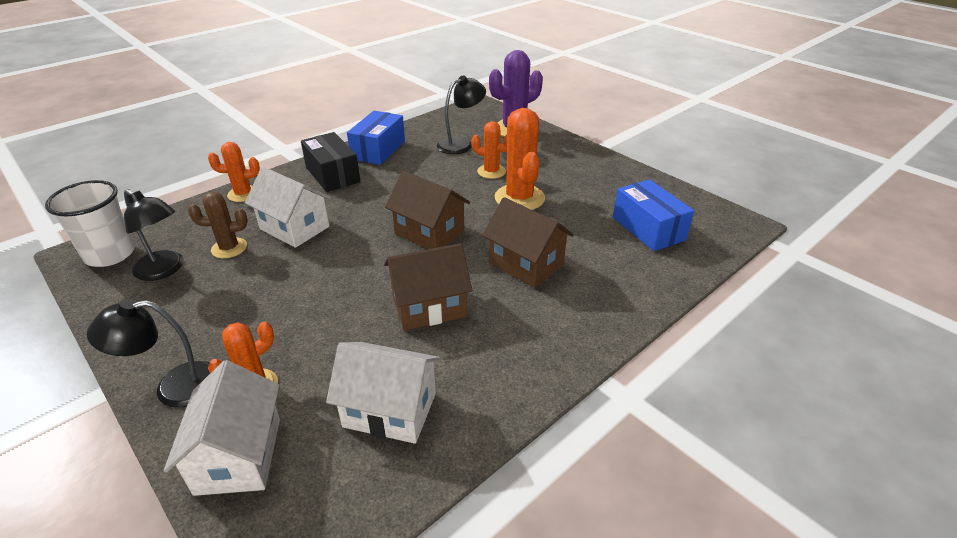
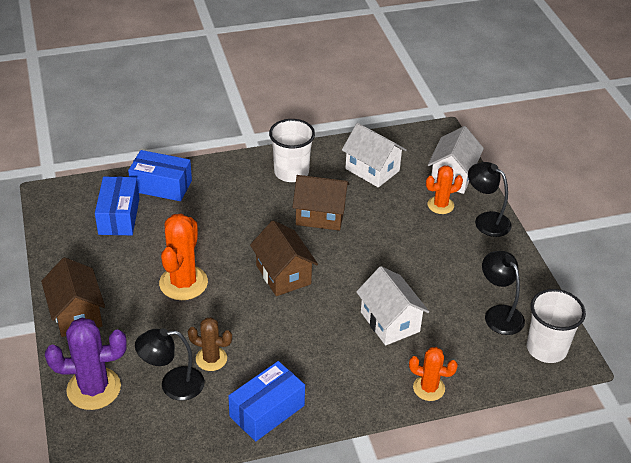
camera: 155 degrees left, 5 degrees up
black lamp [87,299,210,408] -> black lamp turned 150 degrees counterclockwise [468,162,512,237]
brown cactus [188,192,248,258] -> brown cactus moved to [188,317,232,371]
black box [301,132,360,192] -> none
orange cactus [471,121,507,179] -> none
brown house [482,197,574,288] -> brown house moved to [41,257,105,337]
none -> blue box [128,150,192,201]
none -> white cup [269,119,315,182]

